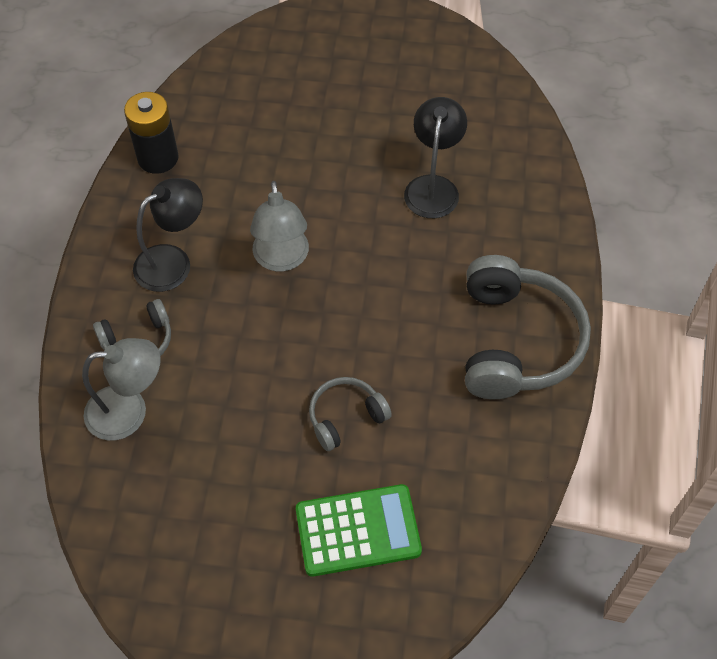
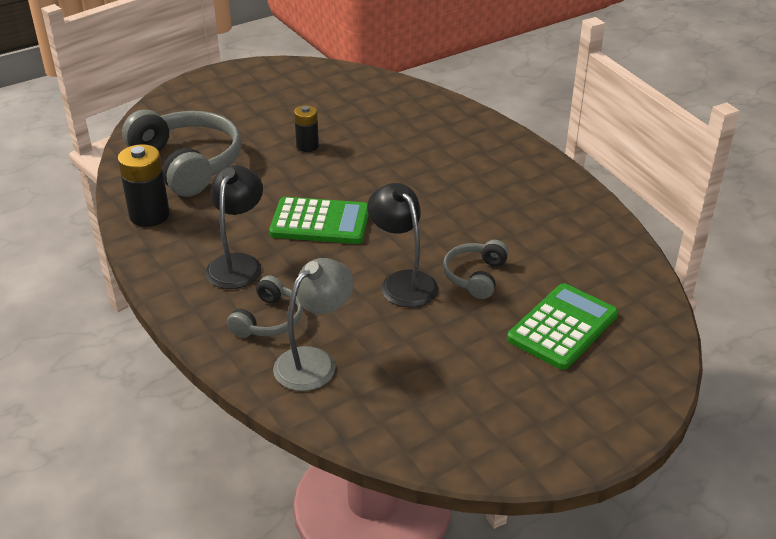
camera: 40 degrees left, 20 degrees down
grey lamp [250,181,309,271] -> green calculator [269,197,369,244]
black lamp [404,97,467,218] -> black lamp moved to [367,183,438,308]
grey headphones [465,255,591,399] -> grey headphones moved to [122,110,242,197]
none -> black battery [294,105,319,152]

